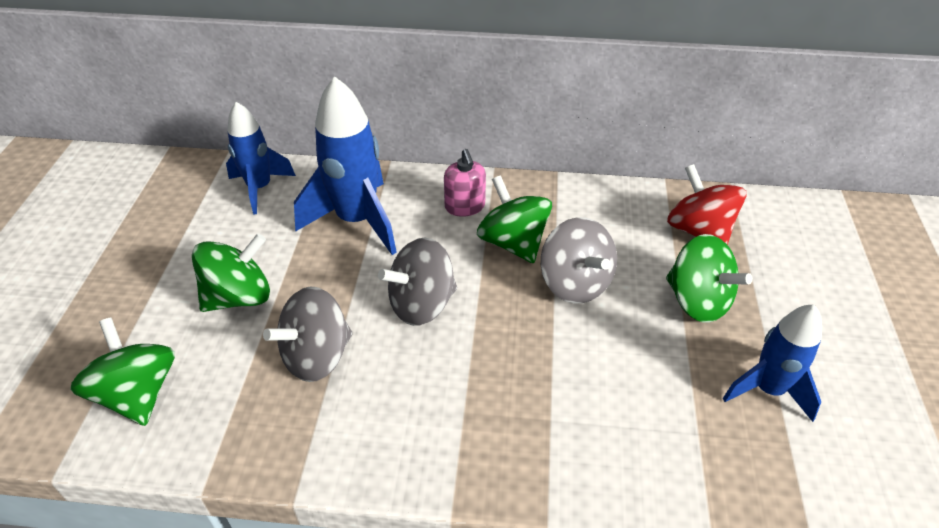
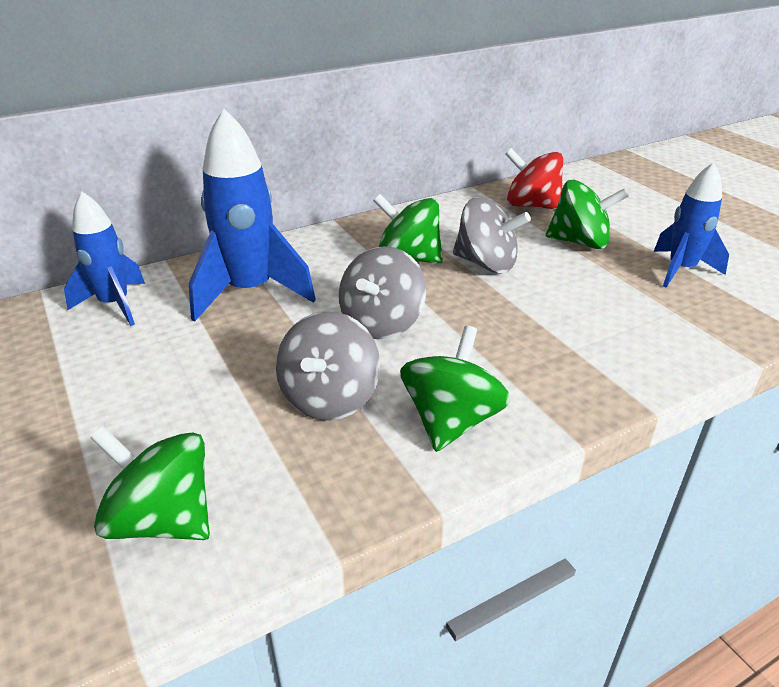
camera: 35 degrees left, 10 degrees down
green spinning top [192,233,270,312] -> green spinning top moved to [400,326,510,452]
pink soap dispenser [444,149,486,217] -> none

